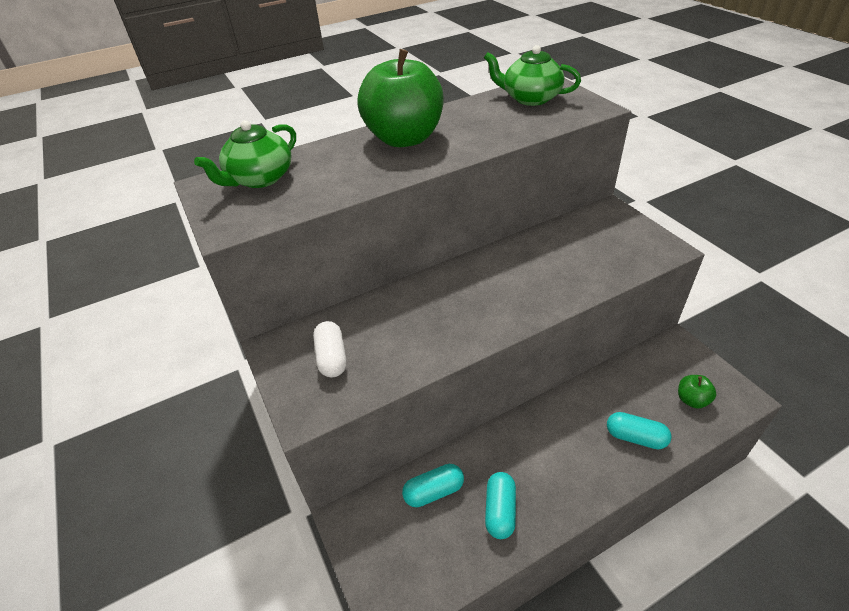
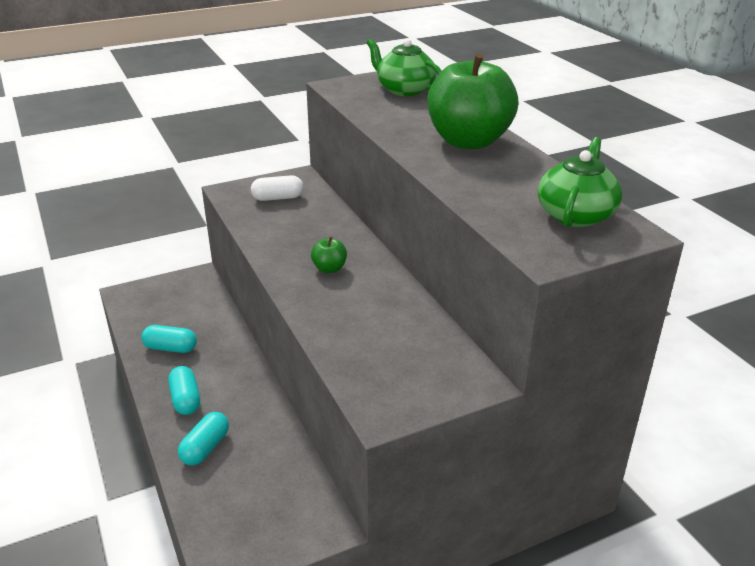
camera: 90 degrees right, 10 degrees down
turquoise capsule [402,464,464,507] -> turquoise capsule moved to [168,366,200,415]
green apple [678,375,716,409] -> green apple moved to [311,236,347,273]

